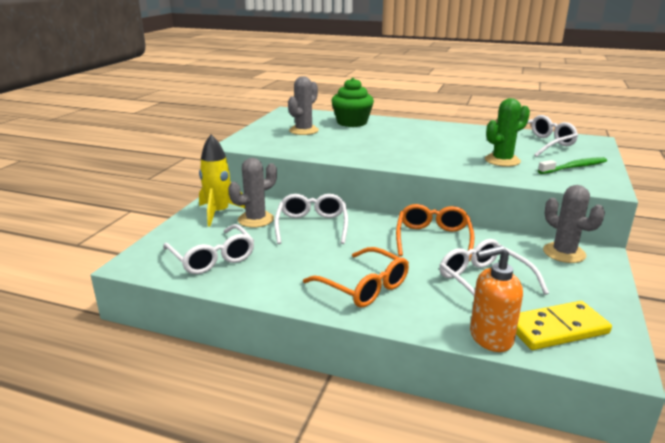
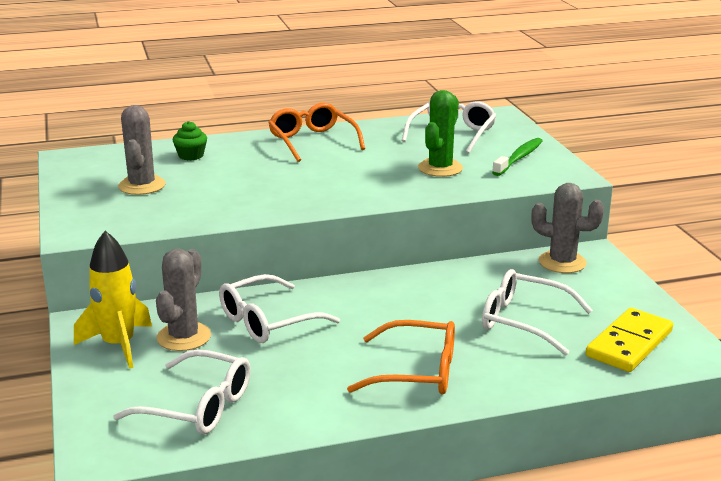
camera: 35 degrees left, 0 degrees up
white glasses [275,194,348,244] -> white glasses turned 90 degrees counterclockwise [219,274,340,343]
green cupcake [331,78,374,127] -> green cupcake [173,121,207,160], size x0.54
orange glasses [396,204,475,261] -> orange glasses moved to [268,103,365,162]
orange soap dispenser [470,246,523,352] -> none

